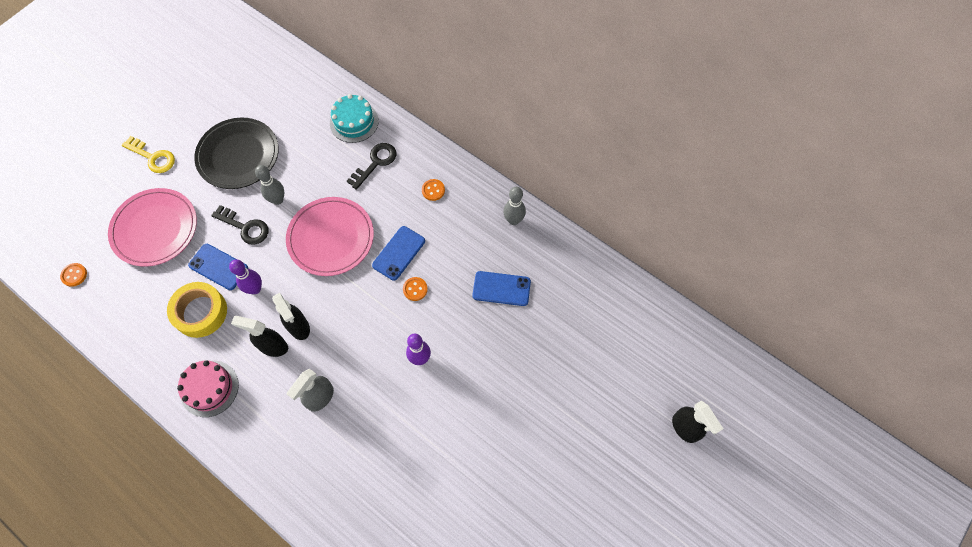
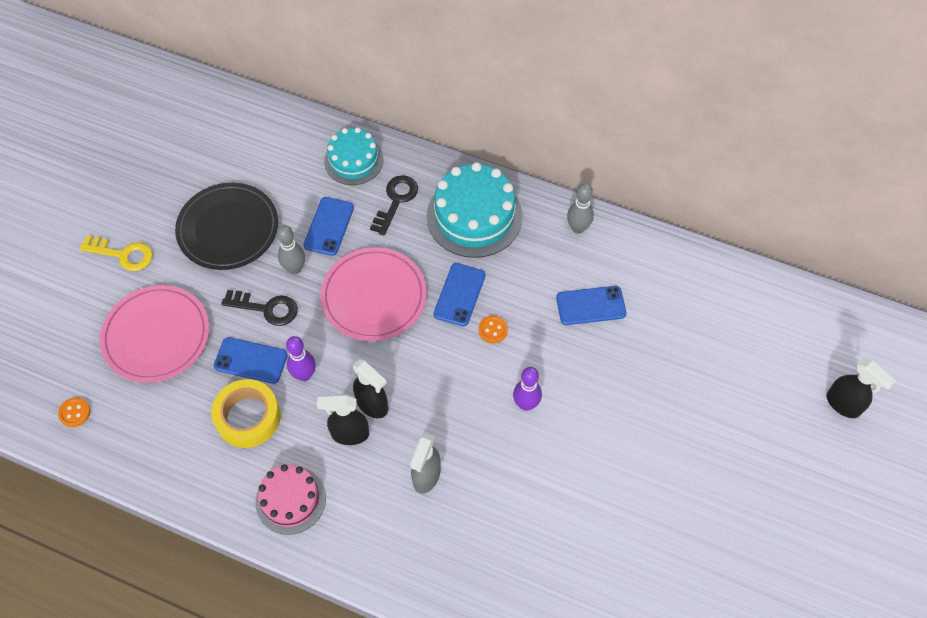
camera: 15 degrees left, 5 degrees down
orange button [422,179,445,201] -> turquoise cake [427,162,523,258]
none -> blue phone [303,197,354,256]

